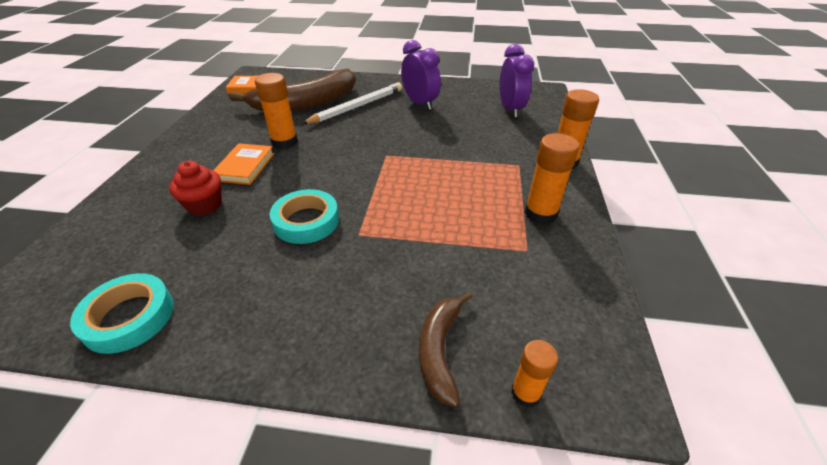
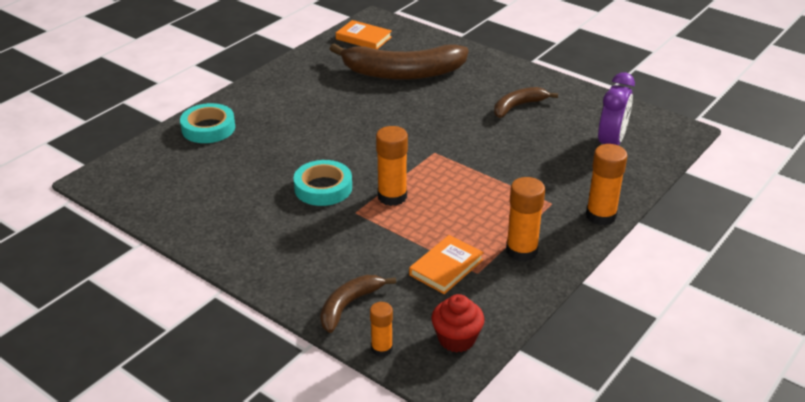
camera: 30 degrees right, 5 degrees down
turquoise tape [70,273,174,354] -> turquoise tape moved to [180,103,235,143]
red cupcake [169,161,222,216] -> red cupcake moved to [431,294,484,352]
orange book [213,143,274,185] -> orange book moved to [409,235,484,294]
orange glue stick [255,73,298,149] -> orange glue stick moved to [376,126,408,206]
white pencil [302,82,402,124] -> none
purple clock [401,40,441,110] -> brown banana [494,87,558,118]

